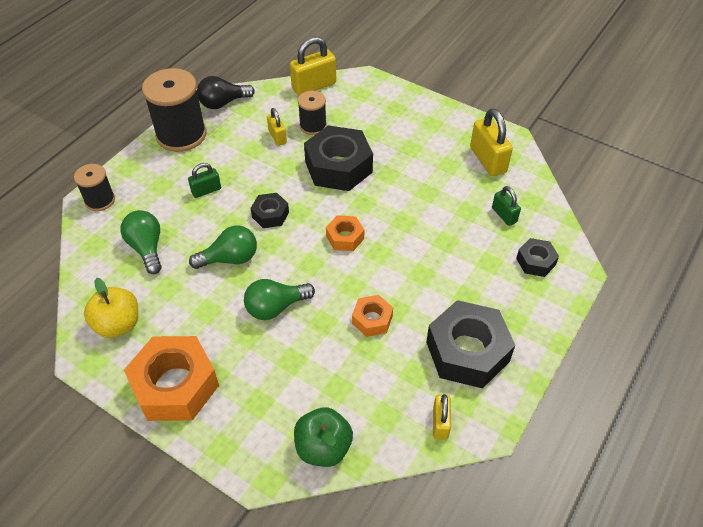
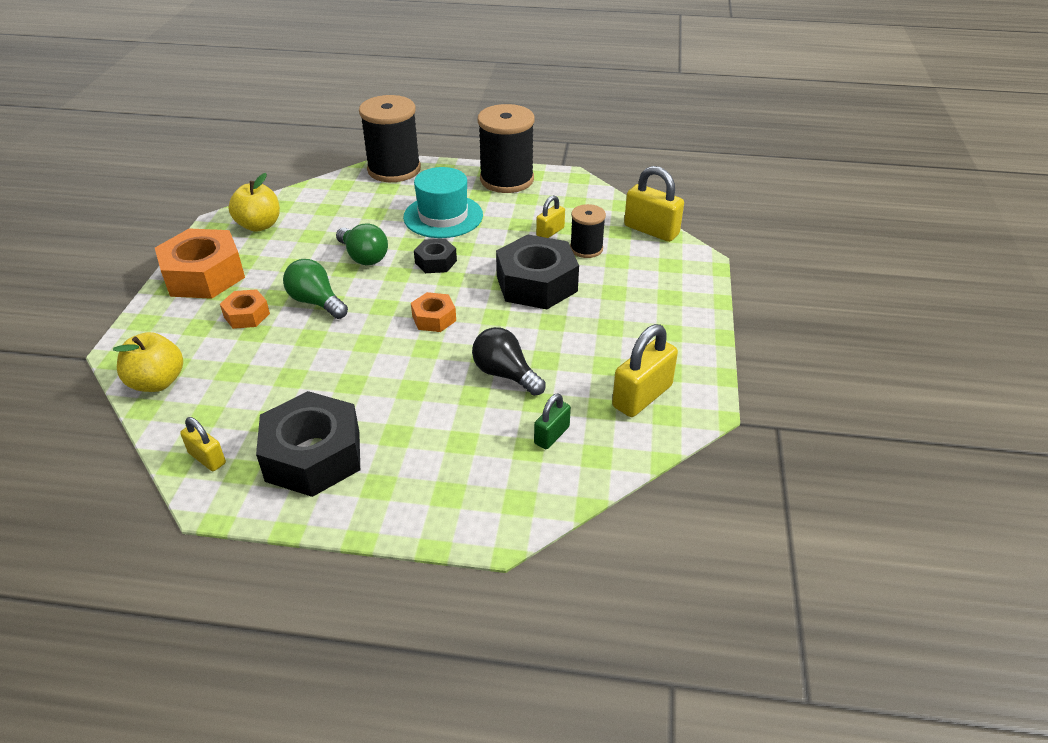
camera: 65 degrees right, 10 degrees down
black spool [74,164,115,211] -> black spool [359,95,421,182], size x1.82
green light bulb [120,210,162,274] -> none
green padlock [188,163,221,198] -> turquoise hat [403,167,483,238]
black light bulb [197,76,255,109] -> black light bulb moved to [472,327,546,396]
green apple [294,407,353,467] -> yellow apple [113,332,183,392]
orange nut [352,295,393,337] -> orange nut moved to [220,289,270,329]
yellow padlock [433,394,451,440] -> yellow padlock turned 60 degrees clockwise [180,417,226,471]
black nut [516,238,559,277] -> none

